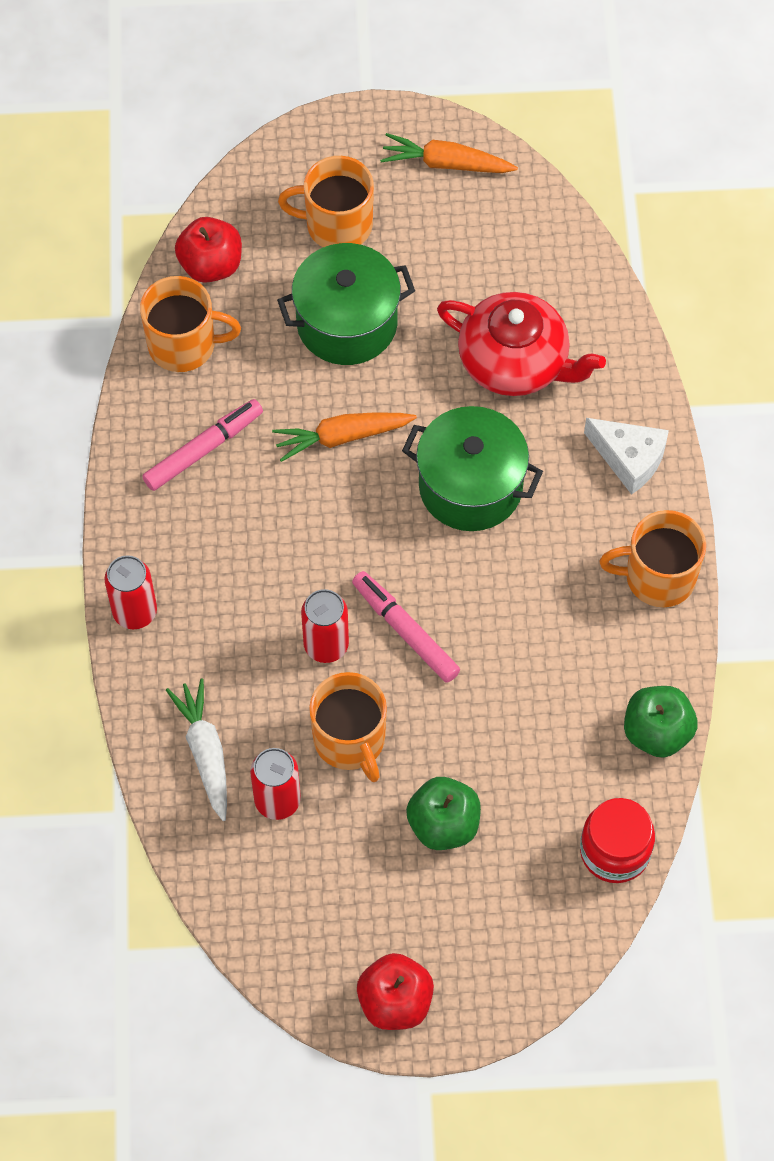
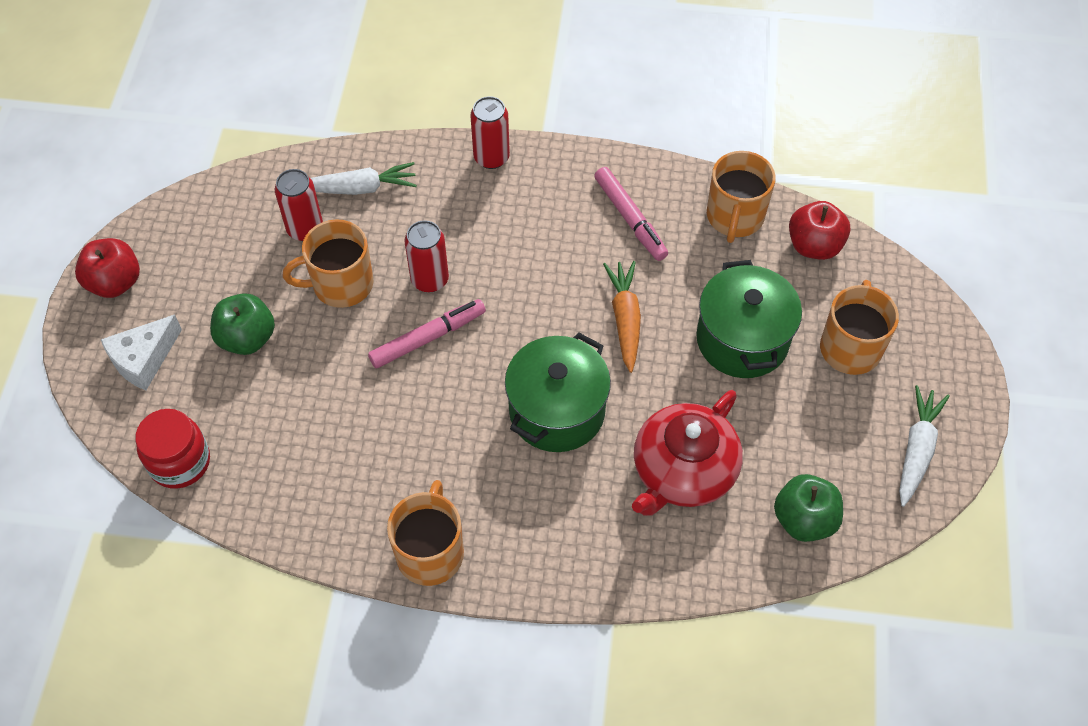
camera: 100 degrees right, 5 degrees down
orange carrot [380,133,518,173] -> white carrot [899,385,950,507]
white cheese [584,418,669,495] -> white cheese moved to [101,314,182,390]
green apple [624,686,698,758] -> green apple moved to [774,474,843,542]

